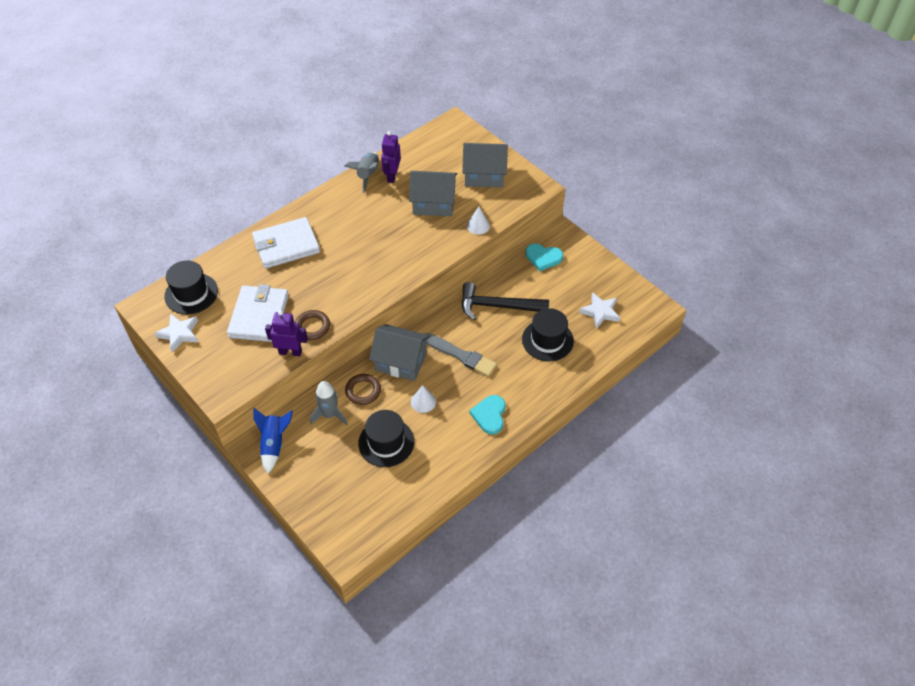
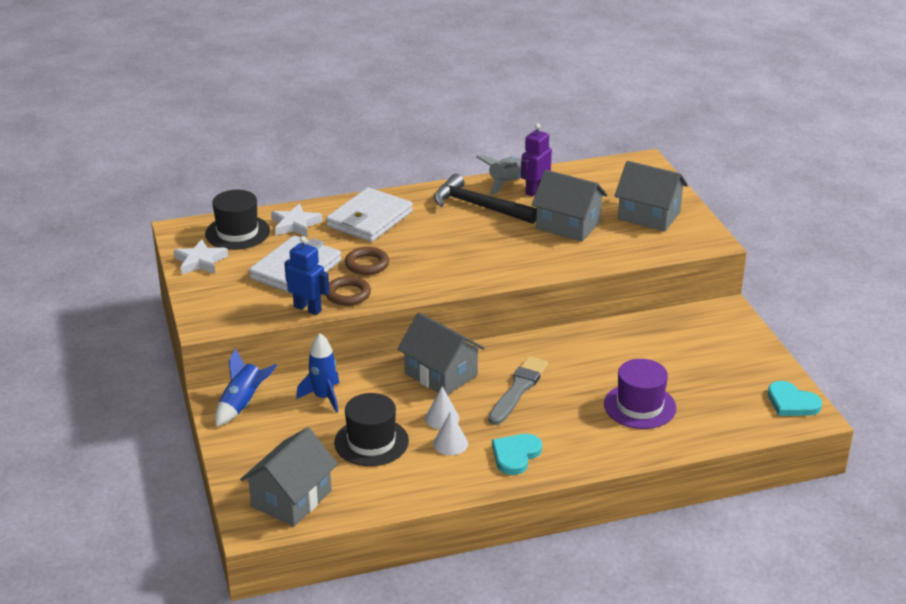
camera: 25 degrees right, 20 degrees down
white wallet [252,217,320,269] -> white wallet turned 60 degrees counterclockwise [326,188,413,242]
purple robot [265,310,308,356] -> blue robot [284,236,329,315]
grey rocket [310,381,348,425] -> blue rocket [296,333,339,413]
brown ring [345,374,381,405] -> brown ring moved to [345,247,389,275]
grey brush [425,333,497,376] -> grey brush turned 120 degrees counterclockwise [489,356,548,425]
black hammer [461,282,549,320] -> black hammer moved to [434,174,537,224]
white cone [467,207,490,235] -> white cone moved to [433,411,468,455]
black hat [522,308,574,361] -> purple hat [604,359,676,429]
turquoise heart [526,244,563,271] -> turquoise heart moved to [768,381,822,416]
white star [579,292,620,329] -> white star moved to [271,204,322,237]
none -> grey house [240,427,338,526]

